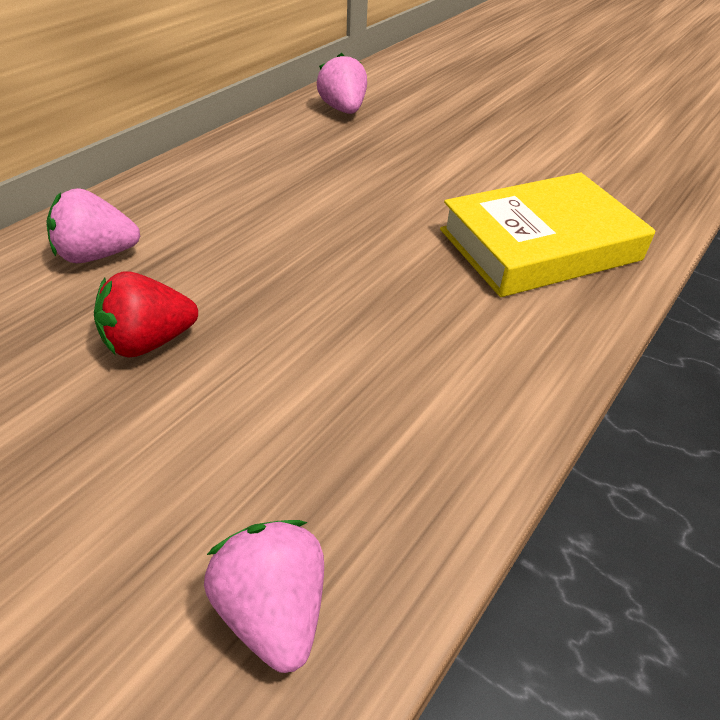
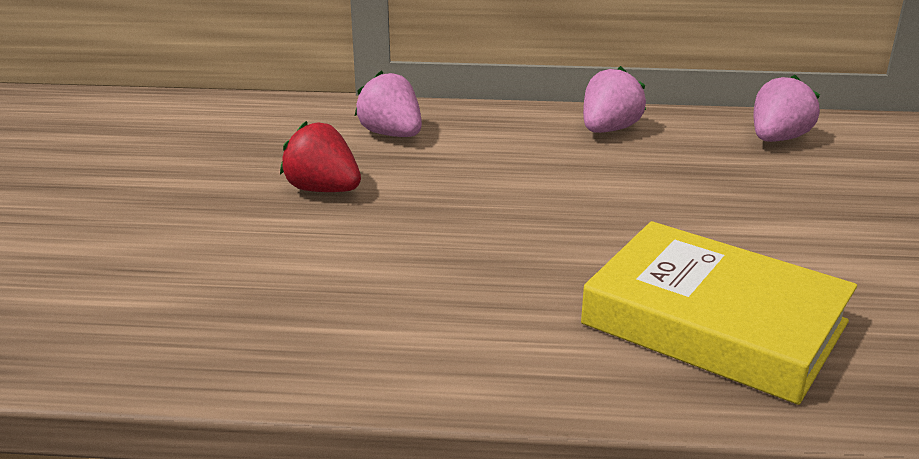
camera: 60 degrees right, 15 degrees down
pink strawberry [204,520,324,673] -> pink strawberry moved to [583,66,646,133]

